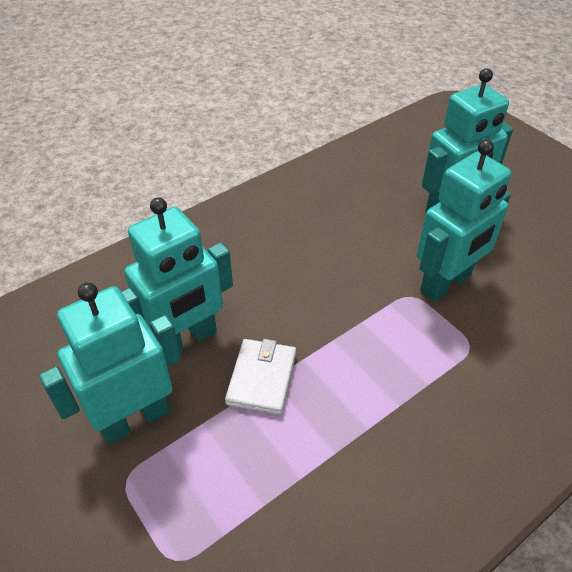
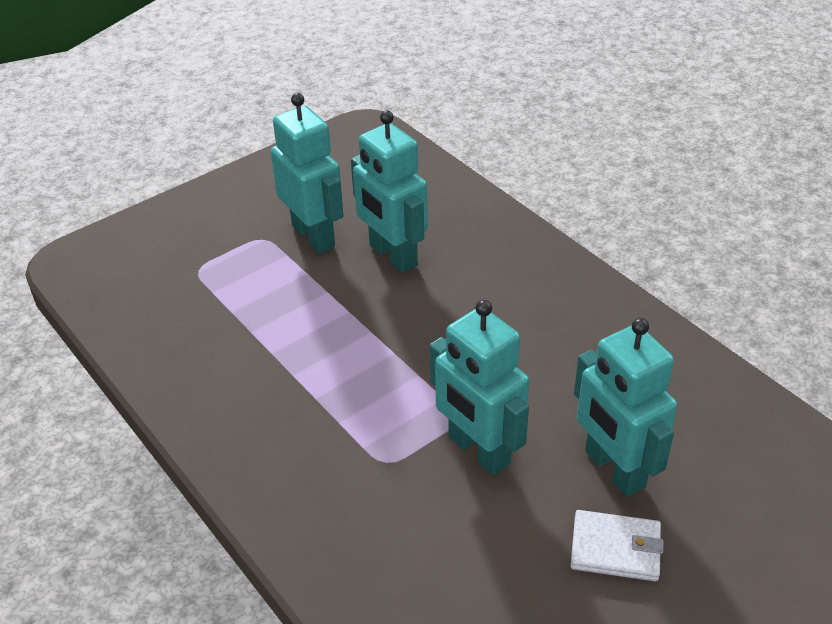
camera: 90 degrees right, 5 degrees down
white wallet [225,339,296,415] -> white wallet moved to [570,510,664,581]

